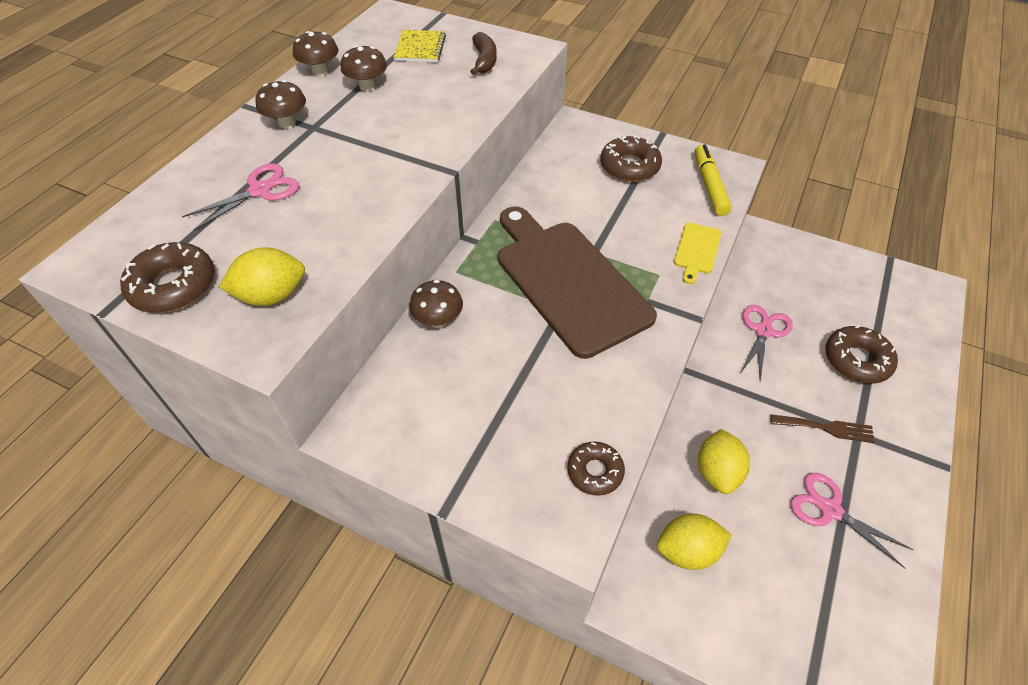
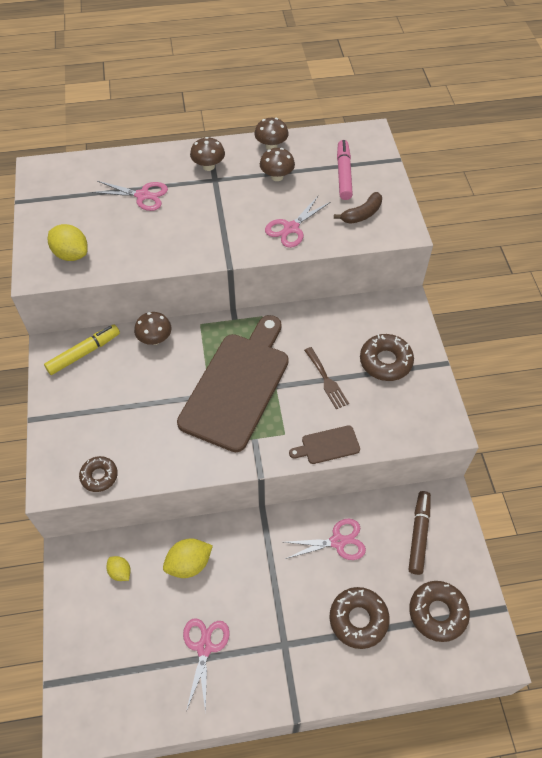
camera: 55 degrees right, 5 degrees up
brown donut [120,242,215,313] -> brown donut moved to [409,581,470,642]
yellow notebook [394,30,446,62] -> pink marker [337,140,353,200]
yellow lemon [657,514,732,570] -> yellow lemon [106,556,131,581], size x0.59
yellow cutting board [674,223,722,284] -> brown cutting board [289,425,360,464]
yellow marker [695,144,732,216] -> yellow marker moved to [44,324,120,375]
brown fork [770,414,875,443] -> brown fork moved to [304,347,349,409]
none -> pink scissors [265,196,330,248]
none -> brown marker [408,491,431,575]

